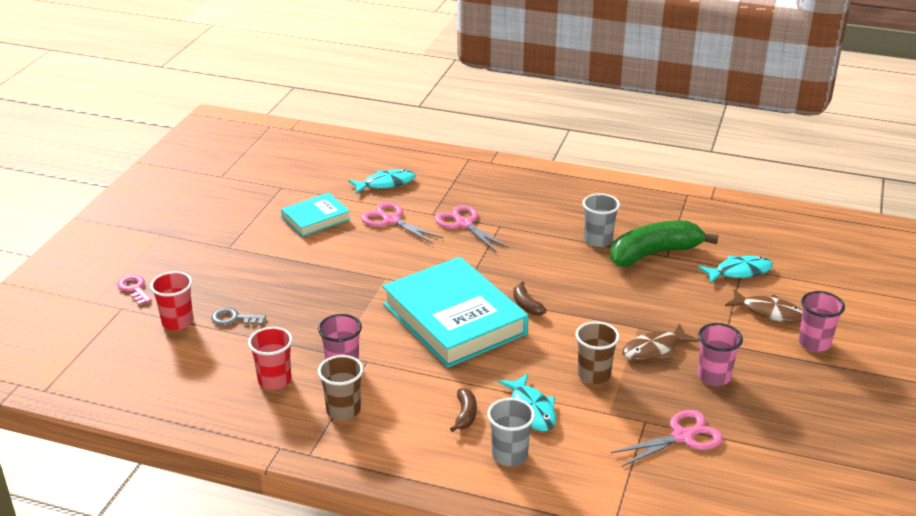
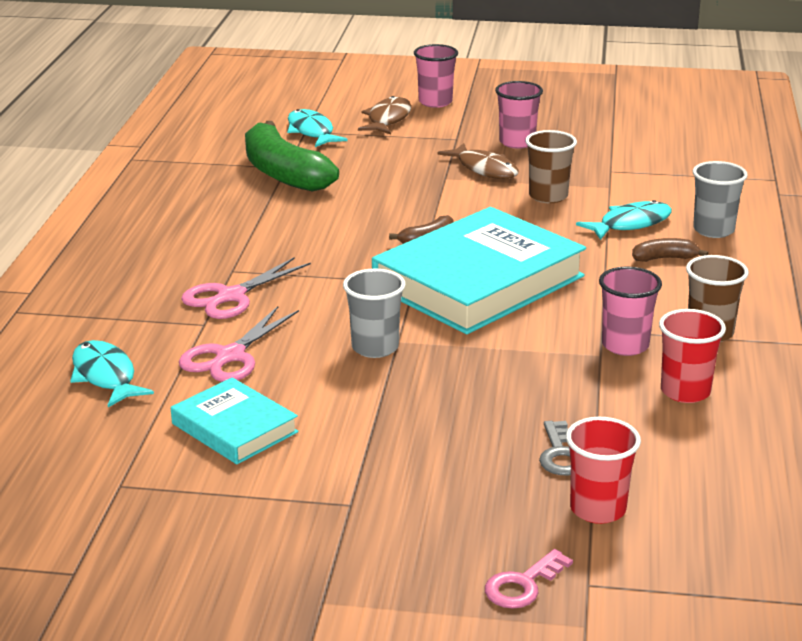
camera: 100 degrees left, 5 degrees down
grey cup [582,193,620,247] -> grey cup moved to [343,269,406,358]
pink scissors [611,410,723,467] -> none

